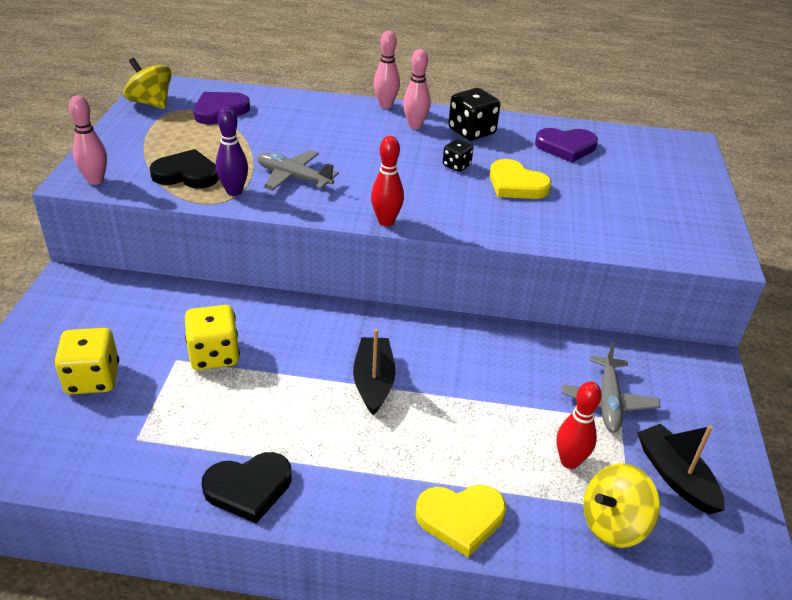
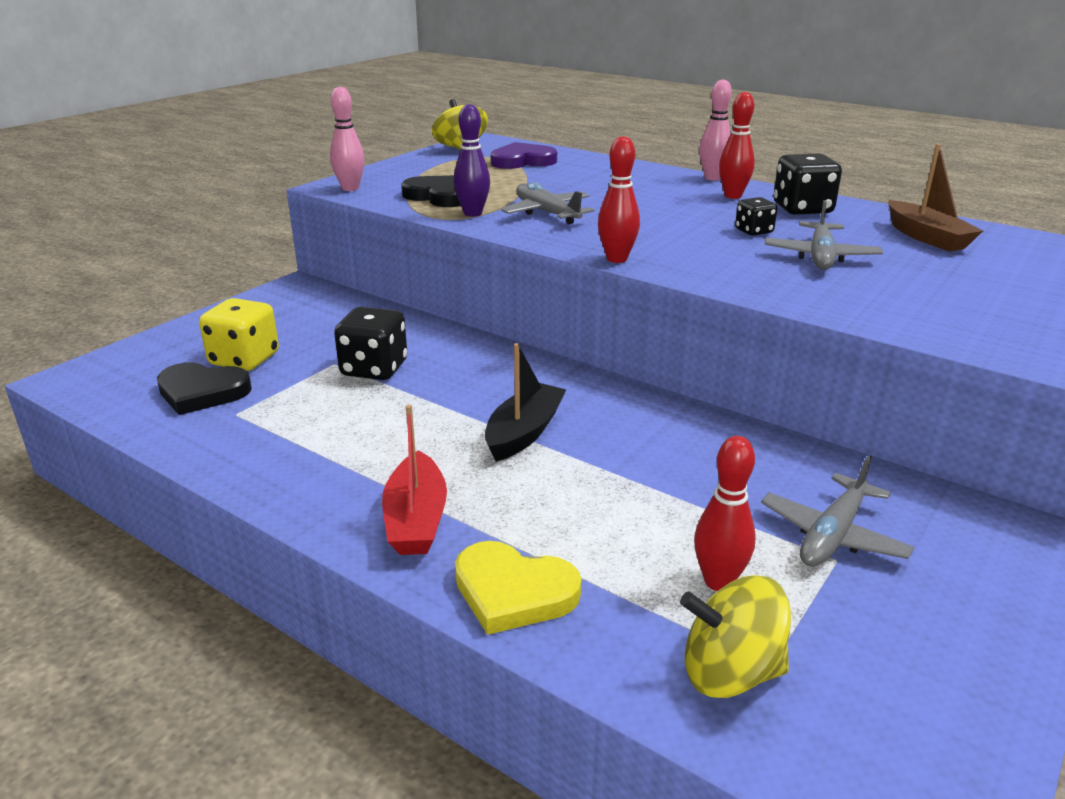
camera: 30 degrees right, 10 degrees down
yellow dice [185,305,240,370] -> black dice [334,307,407,380]
black heart [202,452,292,523] -> black heart moved to [157,362,252,415]
pink bowling pin [403,49,431,129] -> red bowling pin [719,92,755,199]
yellow heart [490,159,552,199] -> grey plane [765,200,883,270]
purple heart [535,128,598,162] -> brown boat [888,144,983,252]
black boat [637,424,725,514] -> none
none -> red boat [382,405,447,555]

